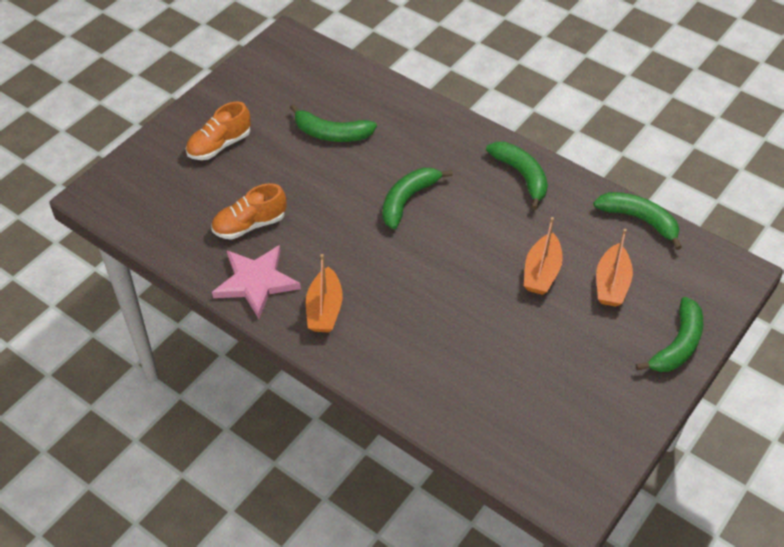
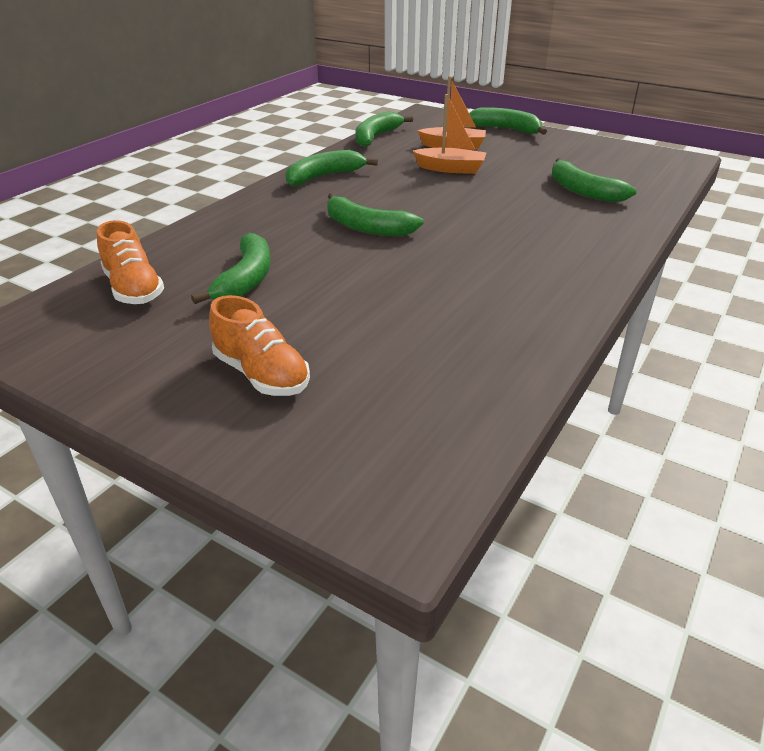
camera: 95 degrees left, 15 degrees down
orange shoe [211,183,286,240] -> orange shoe moved to [97,220,164,304]
pink star [212,245,301,319] -> none
orange boat [306,254,343,332] -> none
none -> green banana [552,158,637,203]

